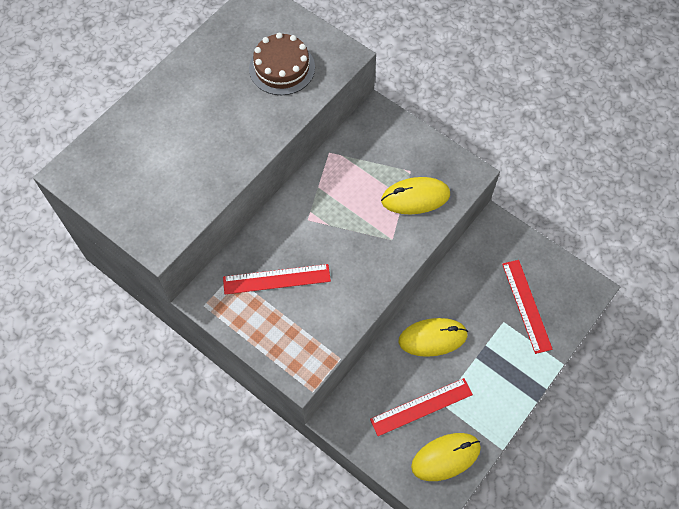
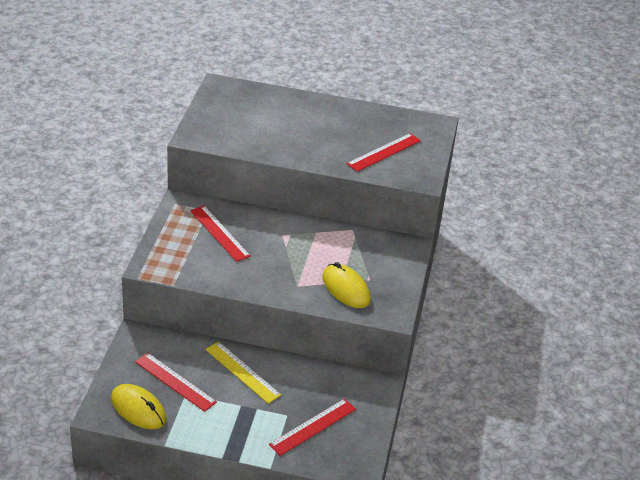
camera: 60 degrees right, 25 degrees down
brown cake [249,33,315,95] -> red ruler [346,133,421,172]
yellow mouse [399,318,468,357] -> yellow ruler [206,341,281,404]

